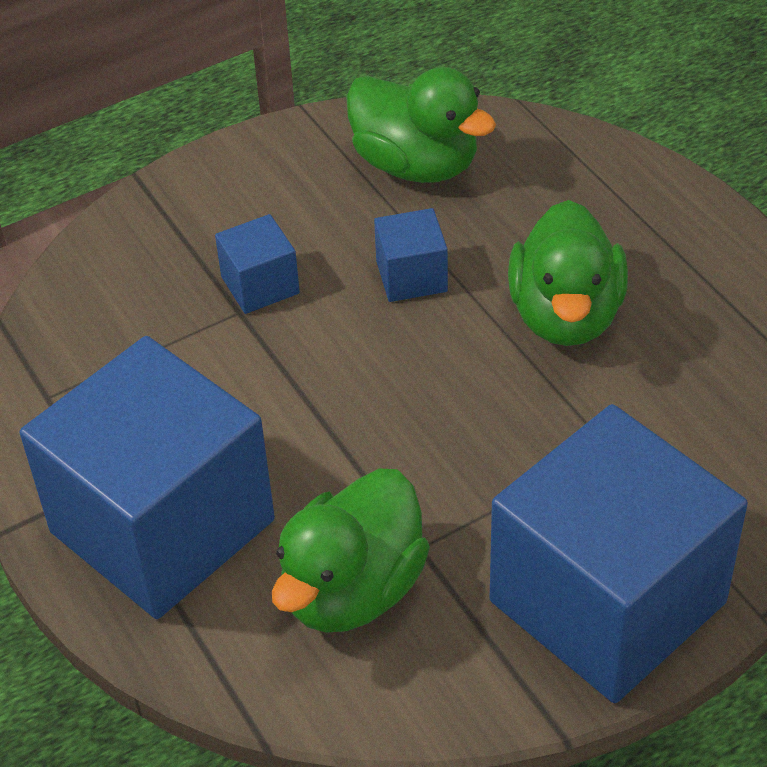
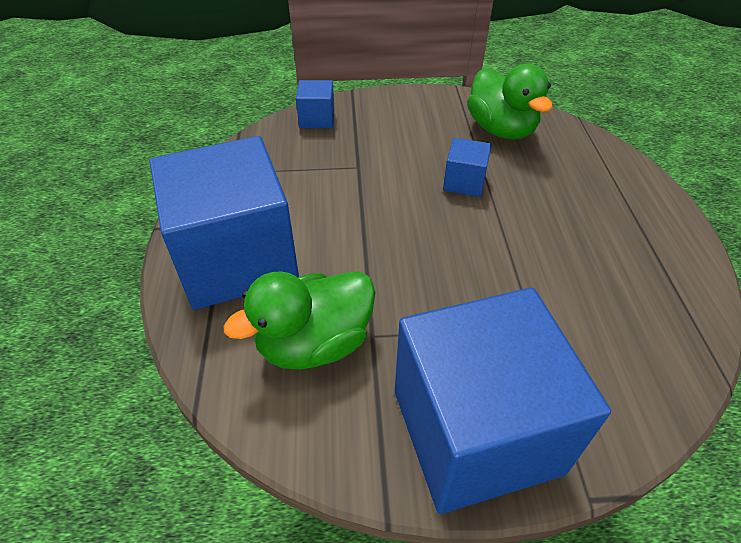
camera: 25 degrees right, 0 degrees up
blue cube [215,214,300,314] -> blue cube moved to [296,80,335,128]
green duck [508,200,628,346] -> none

